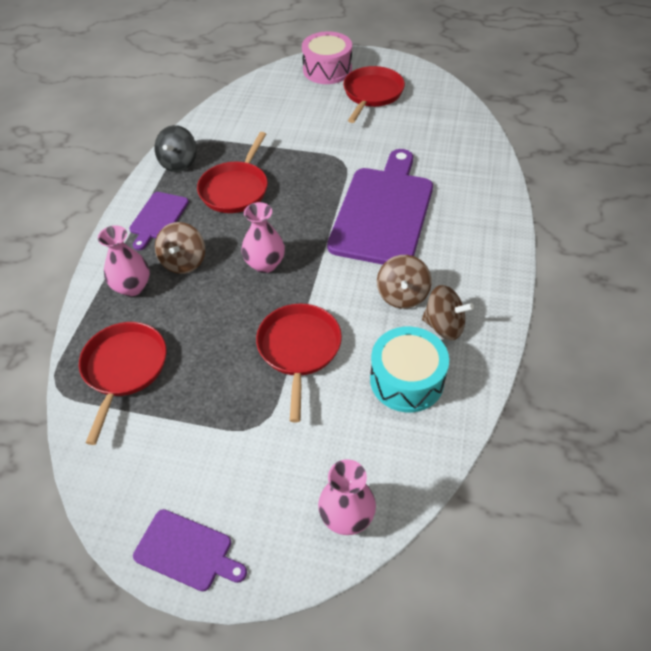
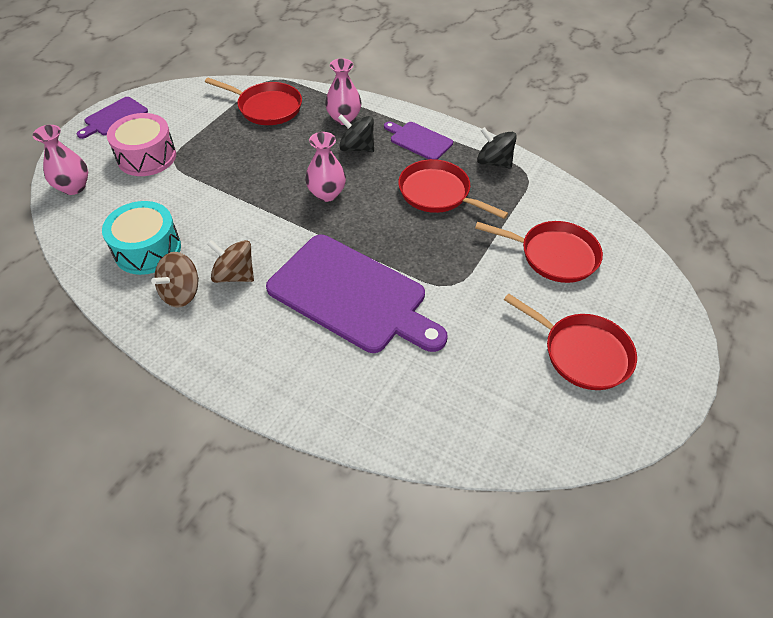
camera: 105 degrees right, 0 degrees up
brown spinning top [155,222,205,274] -> black spinning top [338,114,374,152]
red pan [256,303,342,422] -> red pan moved to [475,221,603,283]
pink drum [302,31,352,84] -> pink drum moved to [107,113,176,176]

